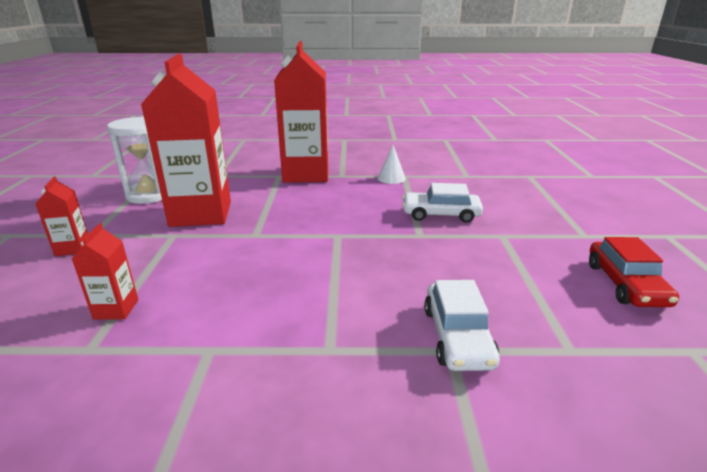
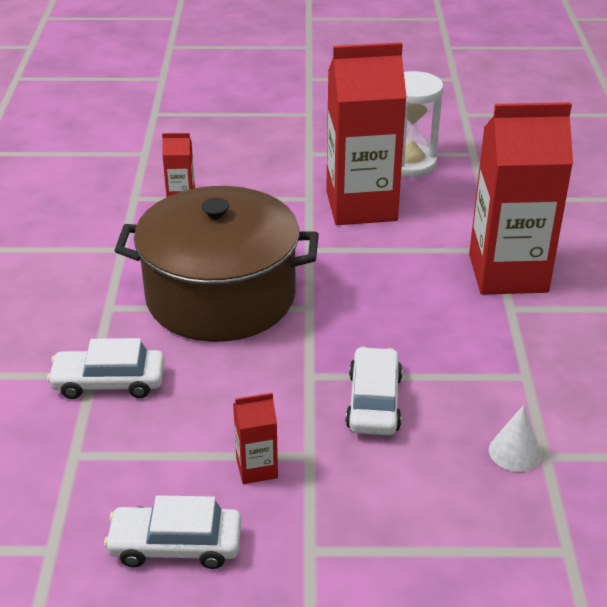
camera: 90 degrees right, 10 degrees up
red carton [36,176,88,256] -> red carton moved to [233,393,278,484]
white cone [377,145,406,184] -> white cone moved to [489,405,542,472]
red car [589,237,679,307] -> white car [104,495,242,569]
none -> brown pot [114,186,319,342]

